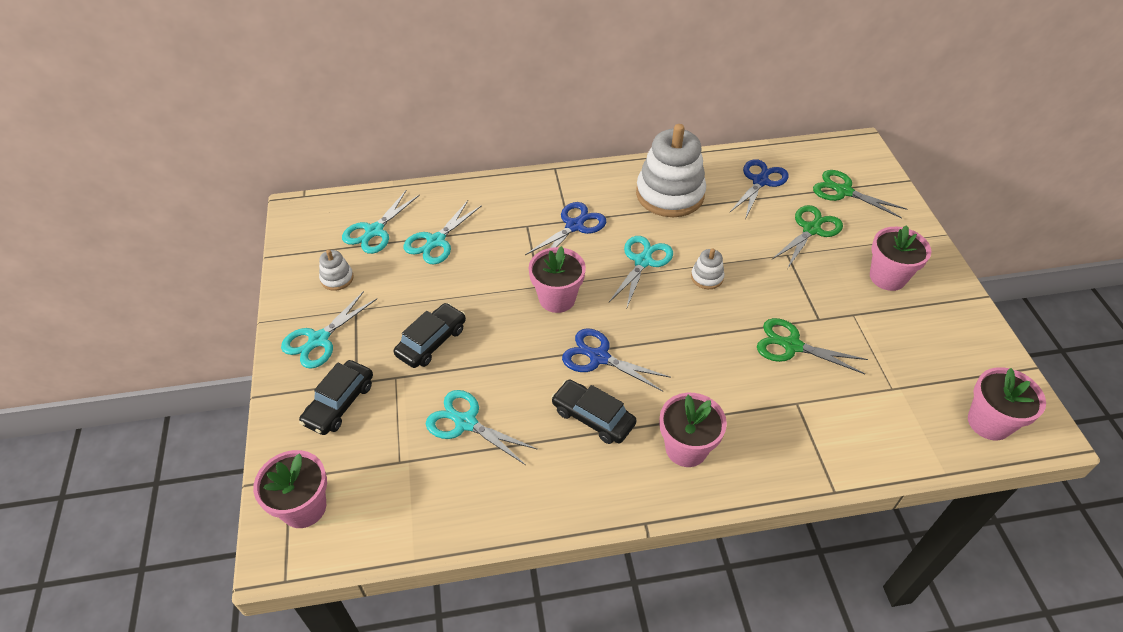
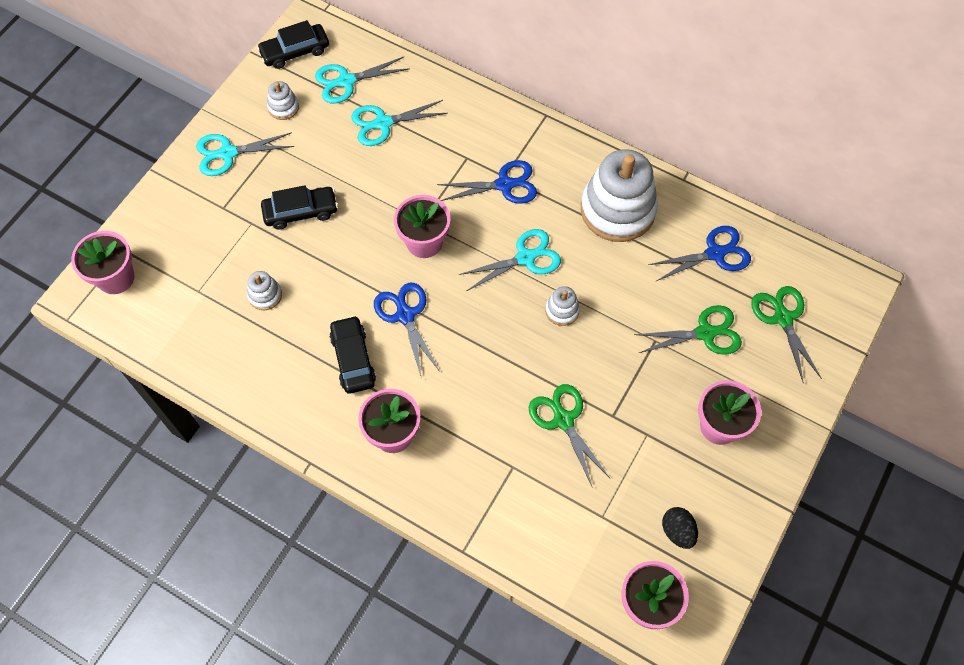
camera: 40 degrees right, 15 degrees up
black car [299,360,373,435] -> black car moved to [257,20,329,69]
turquoise scissors [426,390,538,465] -> white stacking toy [247,271,282,310]
none -> black egg [662,507,698,549]

